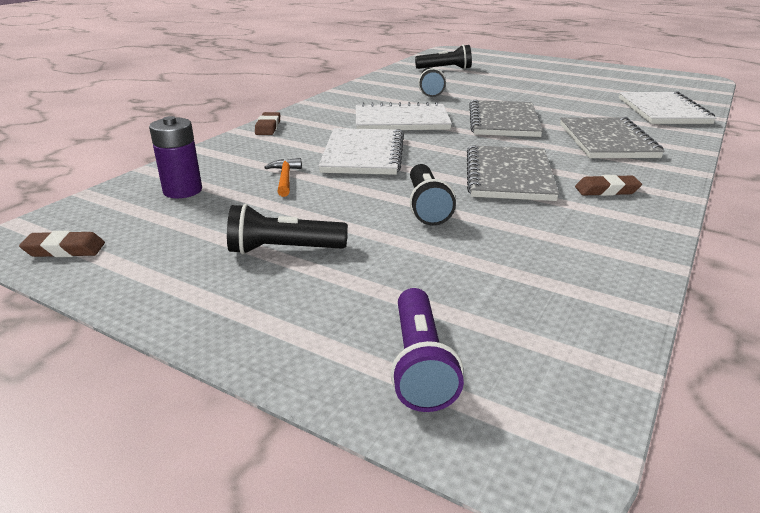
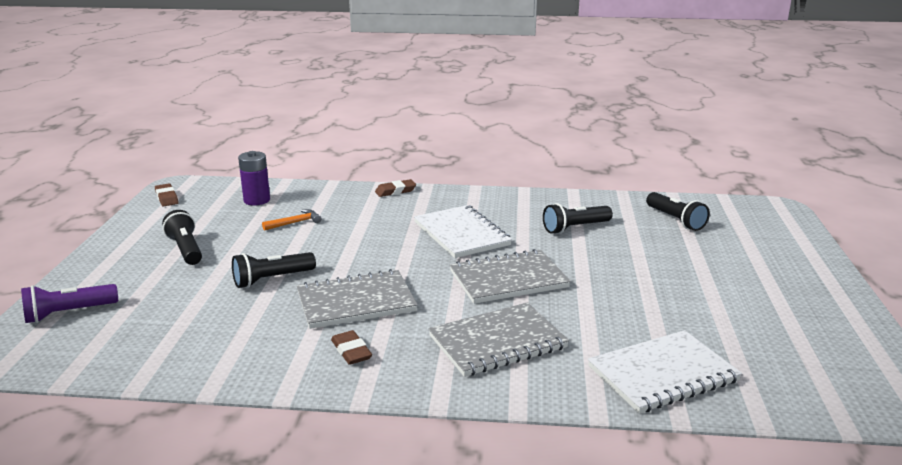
camera: 65 degrees right, 5 degrees down
white notebook [318,128,404,175] -> none

